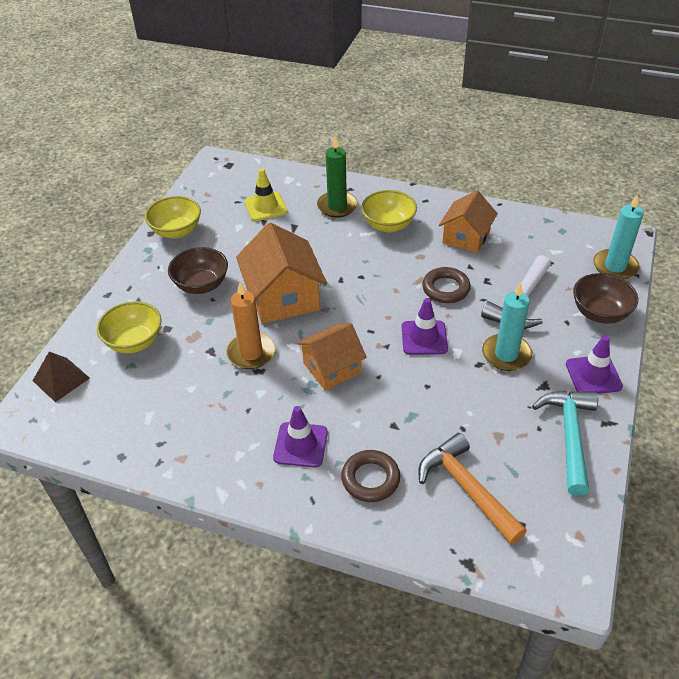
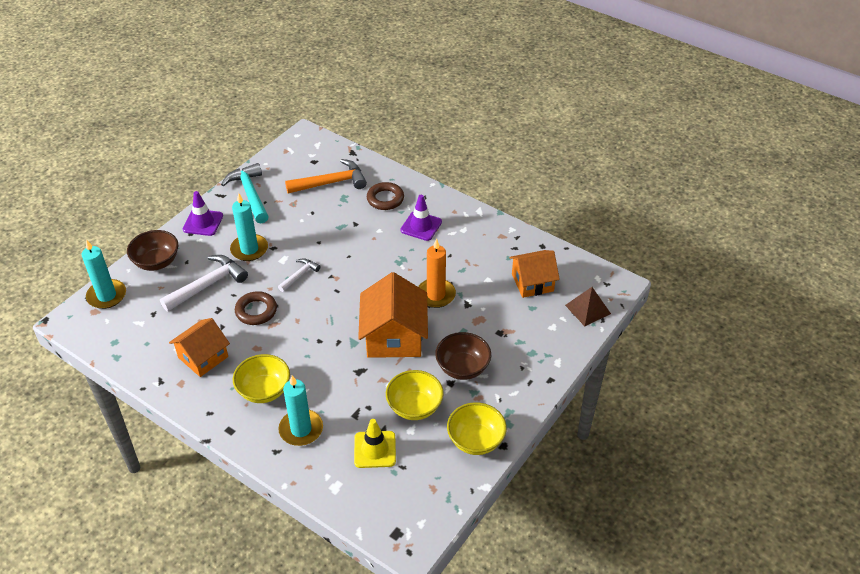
camera: 165 degrees left, 0 degrees up
yellow bowl [97,301,161,353] -> yellow bowl moved to [386,370,444,420]
orange house [297,323,367,390] -> orange house moved to [510,250,560,298]
green candle [317,136,358,218] -> turquoise candle [278,375,323,446]
purple traffic cone [402,298,448,355] -> white hammer [278,258,321,292]
orange hammer [418,433,527,545] -> orange hammer turned 90 degrees counterclockwise [285,159,367,194]
turquoise hammer [532,391,598,496] -> turquoise hammer turned 135 degrees clockwise [221,163,269,224]

